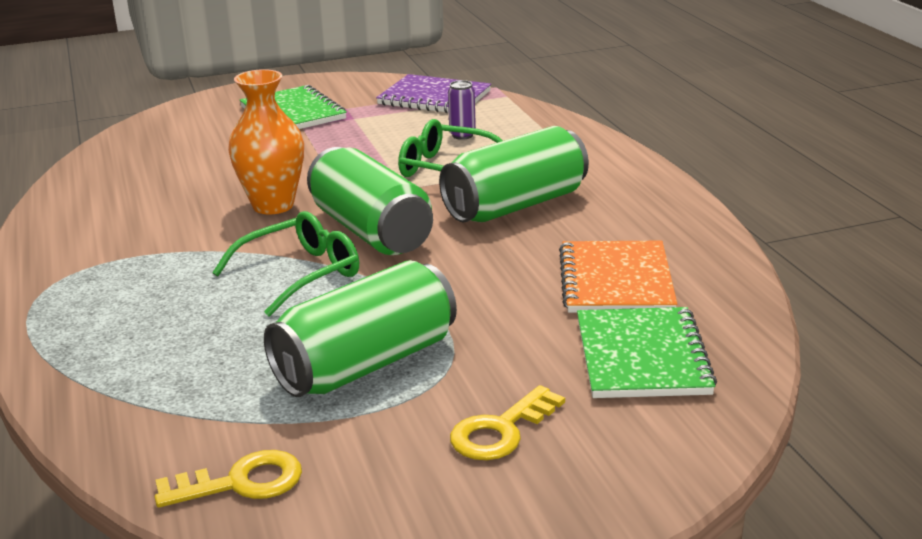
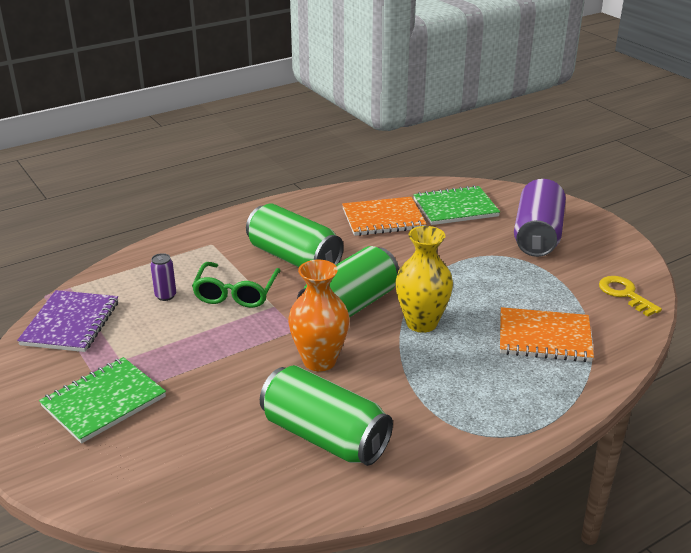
camera: 105 degrees left, 5 degrees up
green glasses [212,211,359,317] -> yellow vase [395,226,453,333]
green can [264,260,457,397] -> green can moved to [260,365,393,466]
yellow key [450,385,565,460] -> purple can [514,179,566,257]
none -> orange notebook [500,307,594,362]

